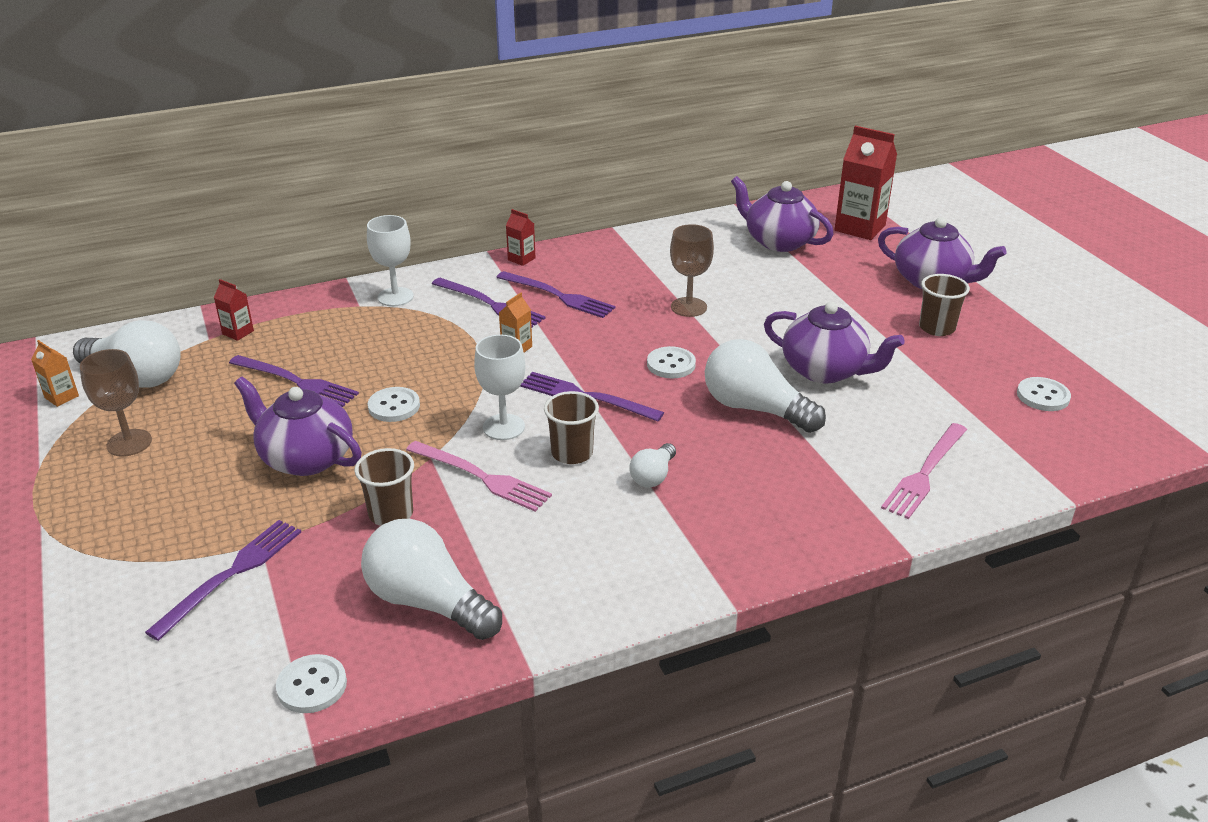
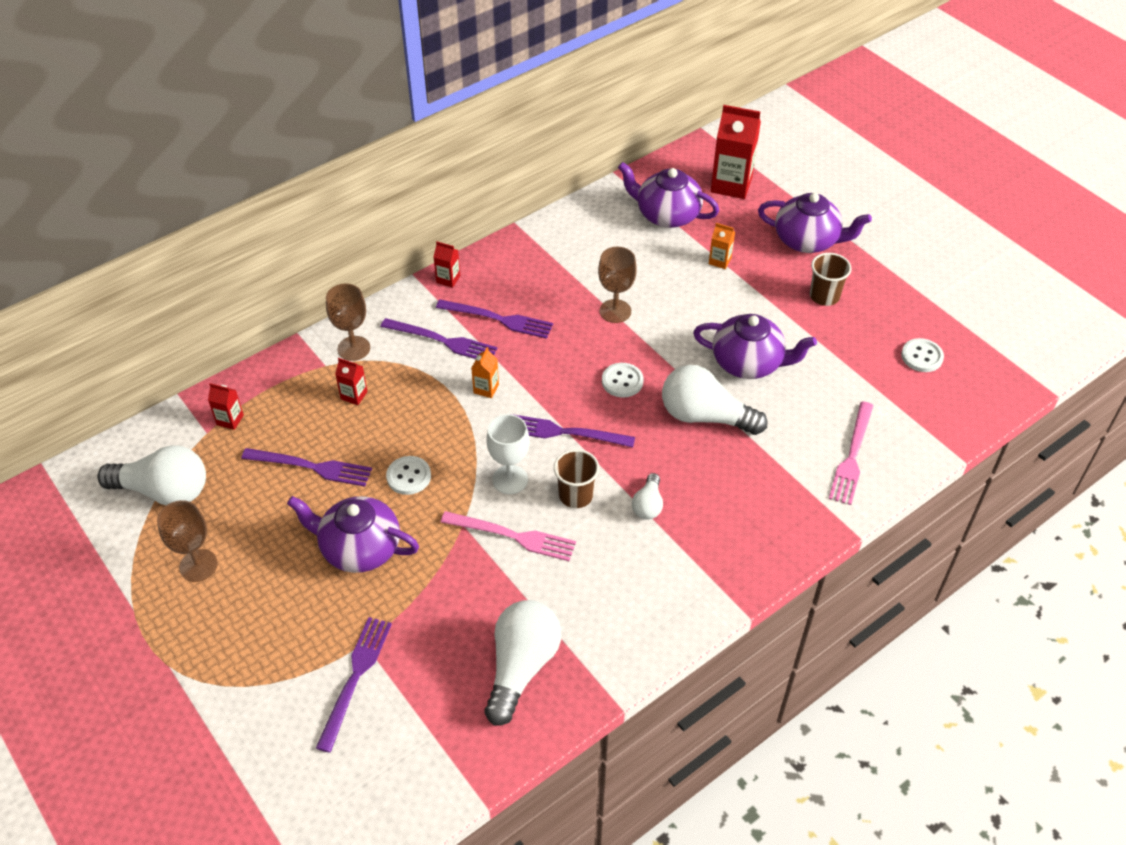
camera: 15 degrees left, 15 degrees up
orange carton [31,340,79,407] -> orange carton moved to [709,223,735,269]
white button [276,654,347,713] -> none
brown cup [355,448,414,526] -> none
white light bulb [361,519,502,640] -> white light bulb turned 90 degrees clockwise [485,600,561,726]
white goblet [367,215,414,306] -> brown goblet [326,284,370,361]
none -> red carton [335,358,368,405]

